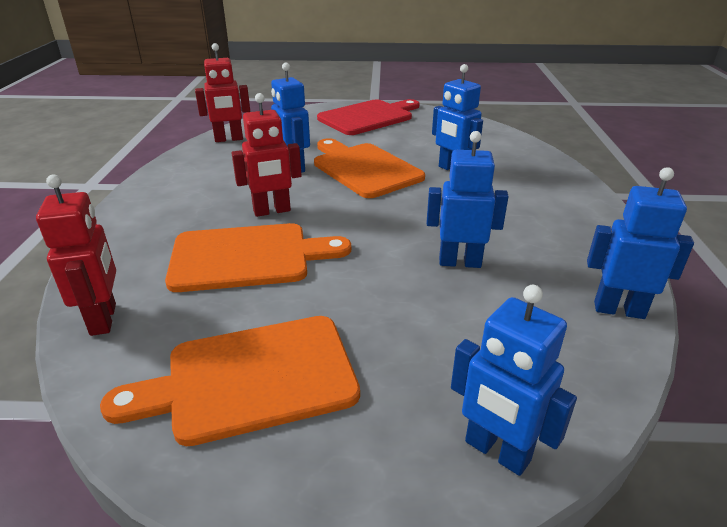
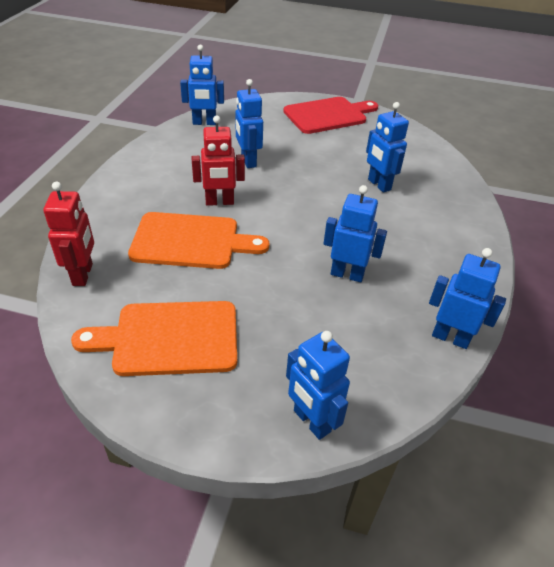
camera: 10 degrees right, 10 degrees up
red robot [195,43,250,142] -> blue robot [180,44,224,125]
orange cutting board [314,138,425,198] -> none

